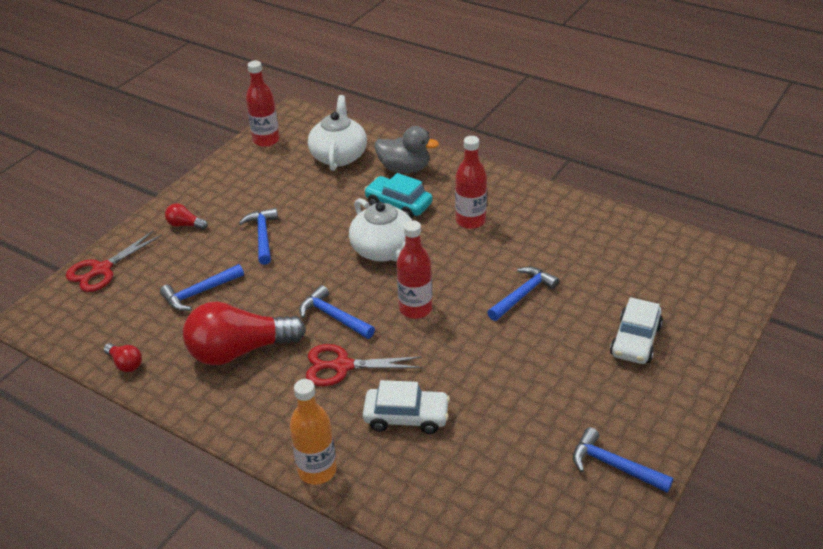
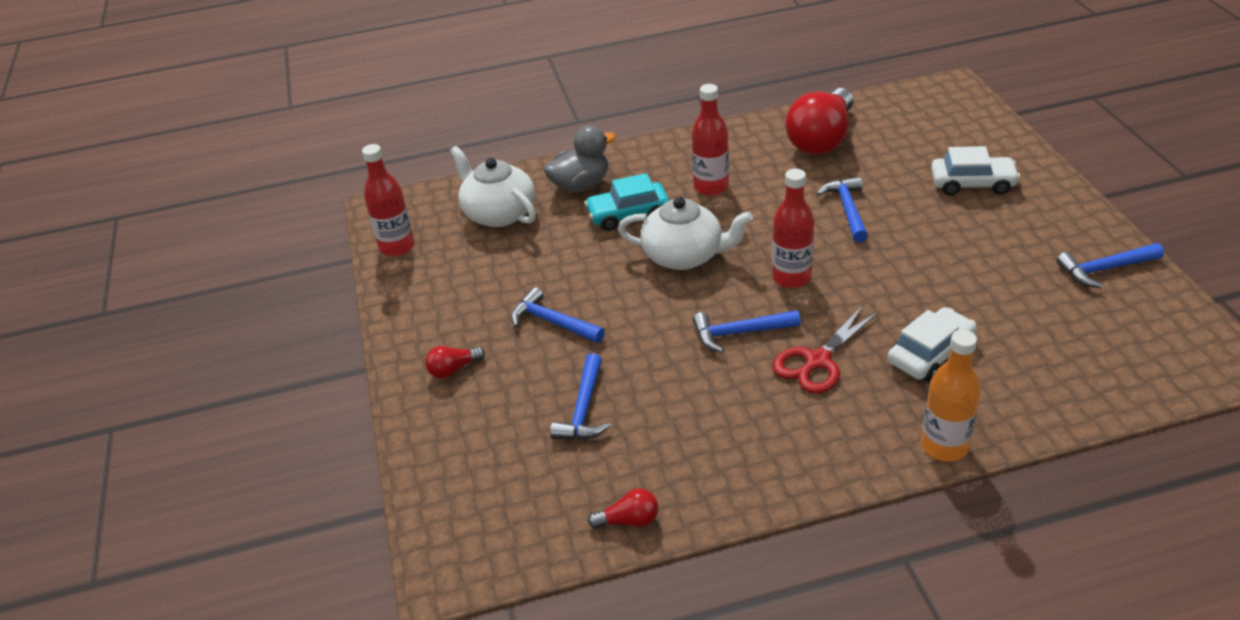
camera: 45 degrees left, 0 degrees up
red scissors [66,231,162,292] -> none
red light bulb [183,301,306,365] -> red light bulb moved to [786,88,853,155]
white car [610,297,663,364] -> white car turned 60 degrees counterclockwise [931,146,1020,196]

